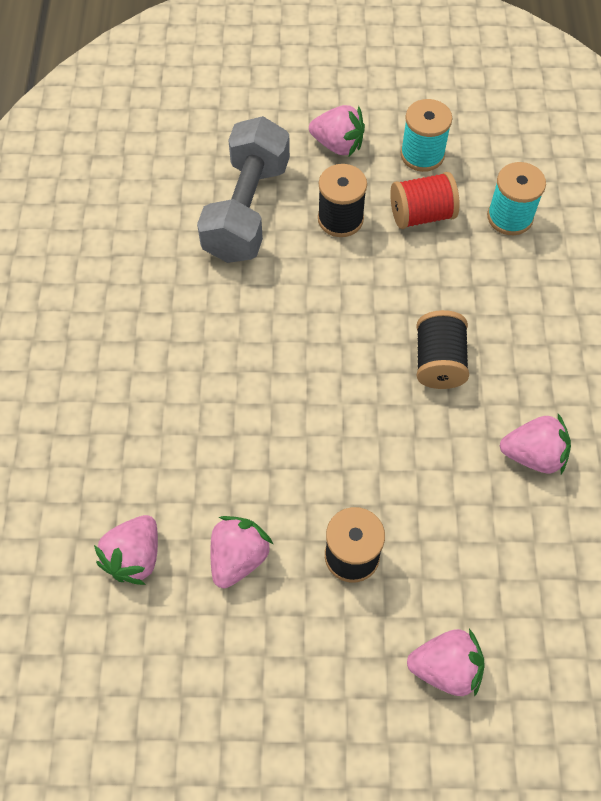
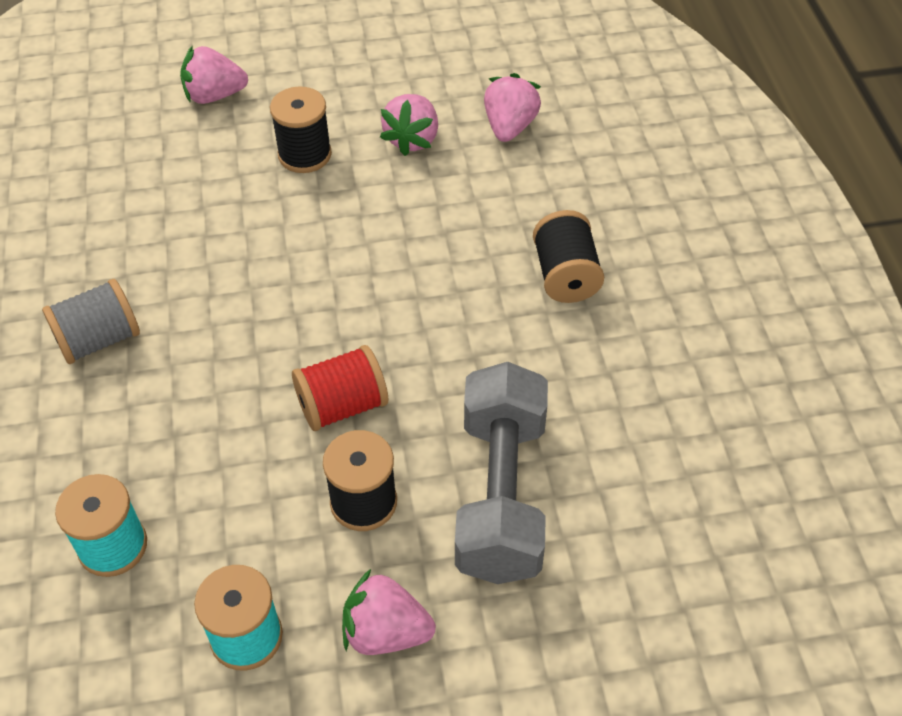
camera: 170 degrees right, 10 degrees down
red spool [390,172,460,229] -> red spool moved to [292,345,388,431]
black spool [416,310,469,389] -> black spool moved to [533,210,604,303]
pink strawberry [500,414,571,474] -> none
none -> grey spool [42,279,140,364]

